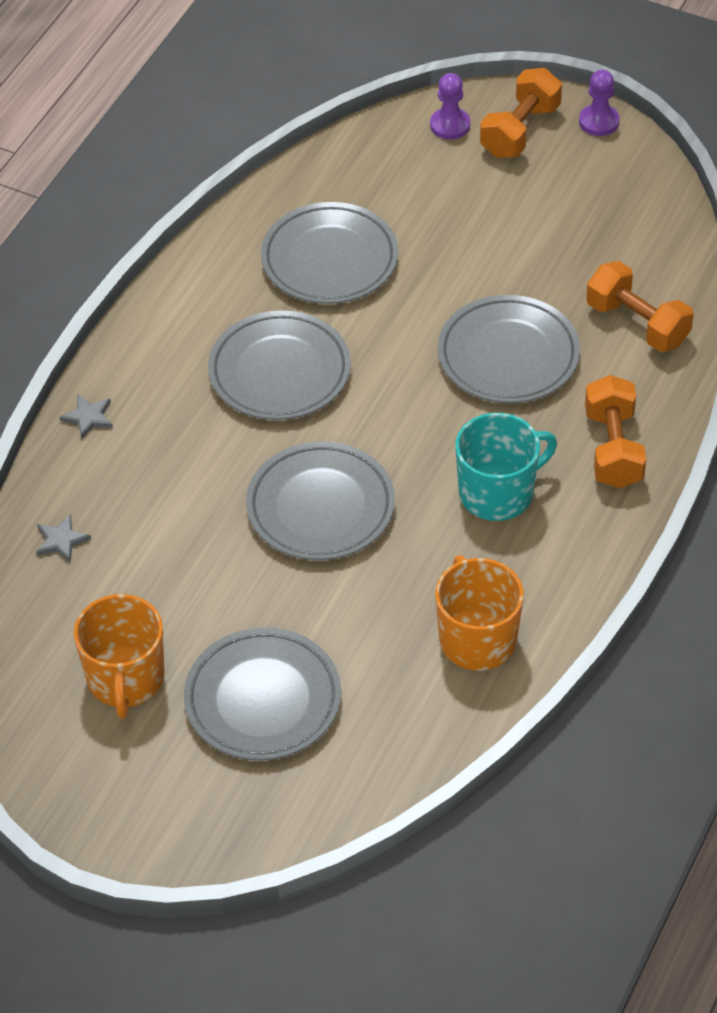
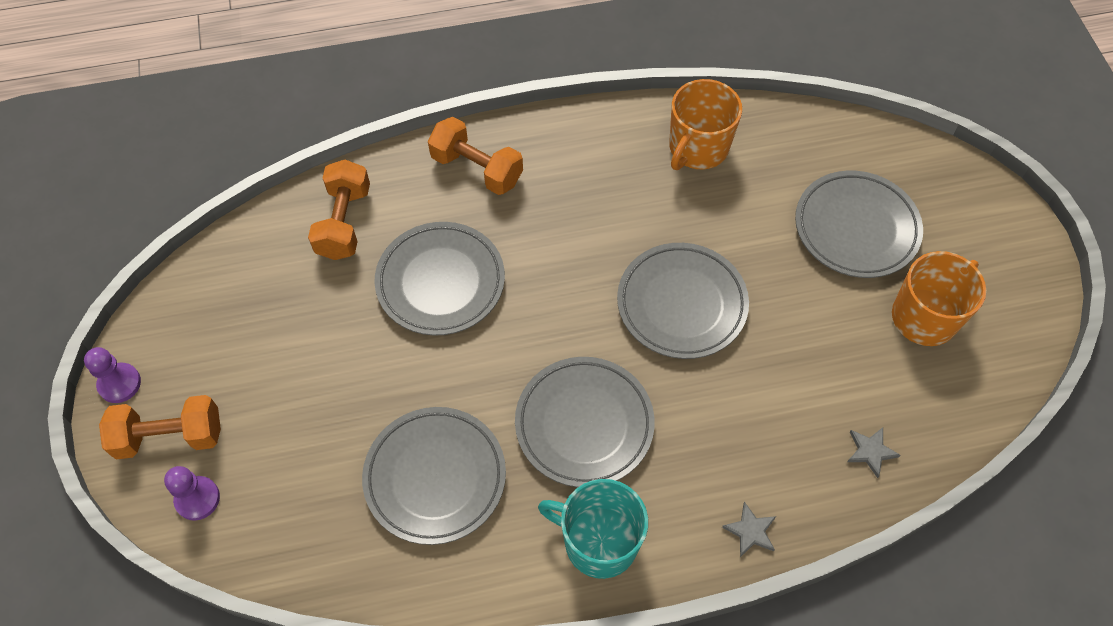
camera: 130 degrees left, 10 degrees up
turquoise mug [455,413,557,521] -> turquoise mug moved to [538,479,648,579]
orange dumbbell [585,375,646,488] -> orange dumbbell turned 75 degrees clockwise [428,117,523,195]

